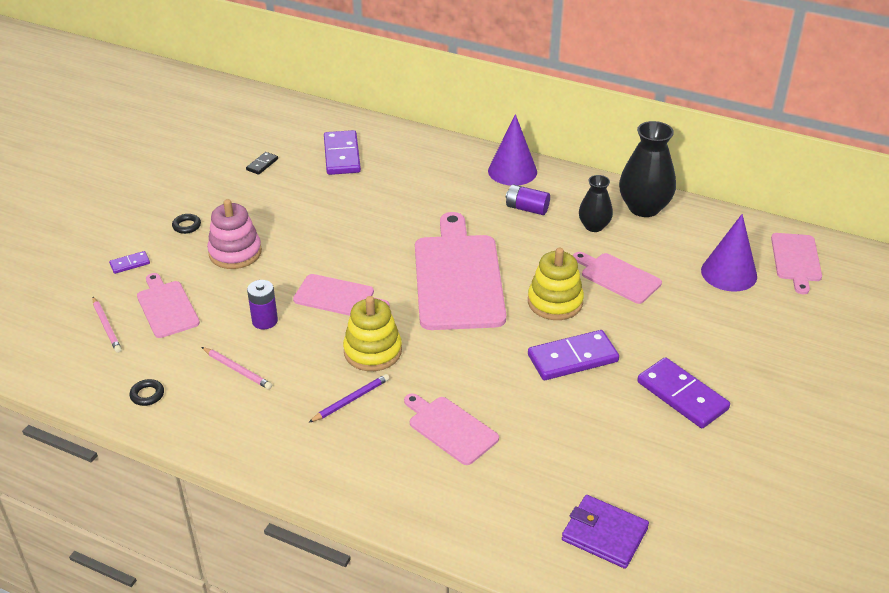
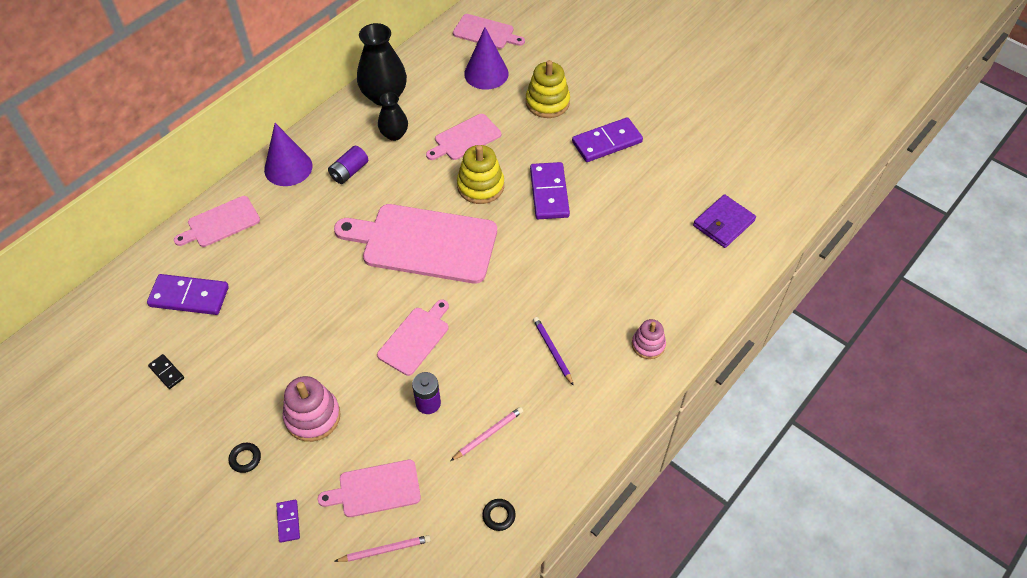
camera: 75 degrees left, 15 degrees up
yellow stacking toy [343,296,402,371] -> yellow stacking toy moved to [526,60,570,118]
pink cutting board [404,393,499,465] -> pink cutting board moved to [174,196,260,247]
none -> pink stacking toy [632,319,666,359]

